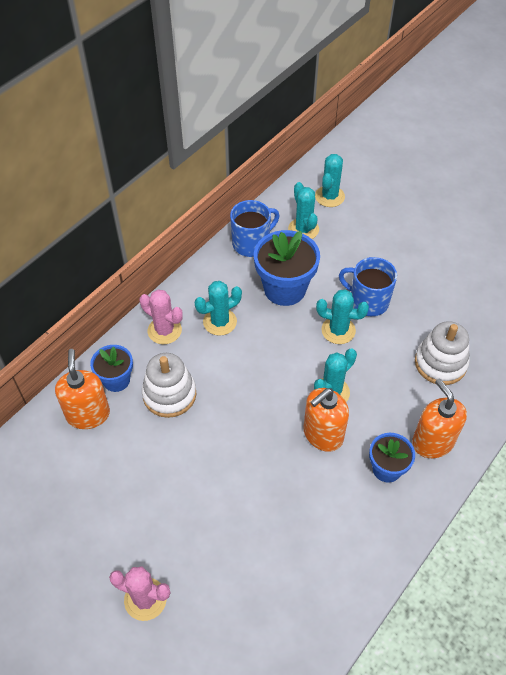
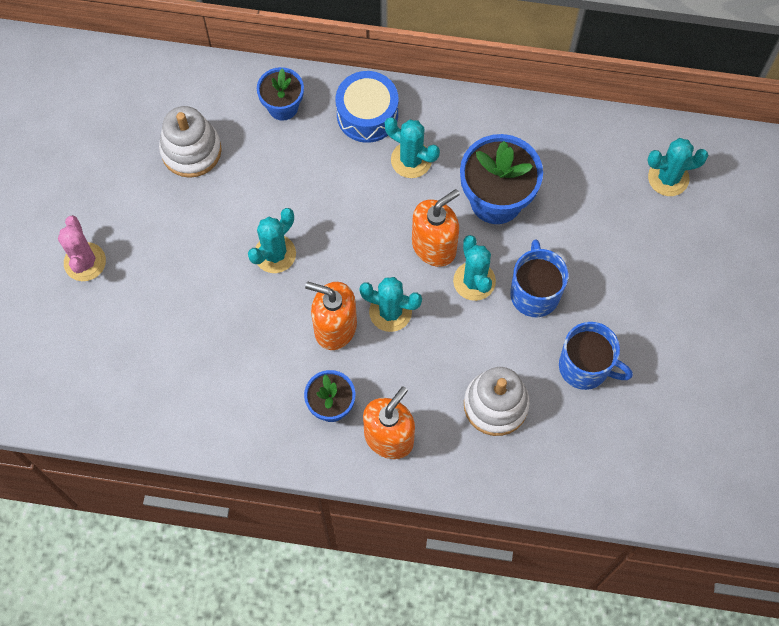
camera: 60 degrees right, 15 degrees up
orange soap dispenser [55,349,110,429] -> orange soap dispenser moved to [412,189,460,267]
pink cactus [140,289,183,344] -> blue drum [336,71,398,143]
white stacking toy [142,353,196,418] -> white stacking toy moved to [159,106,222,178]
blue mug [230,200,279,257] -> blue mug moved to [559,322,633,390]
turquoise cactus [288,182,319,239] -> turquoise cactus moved to [248,208,296,273]

